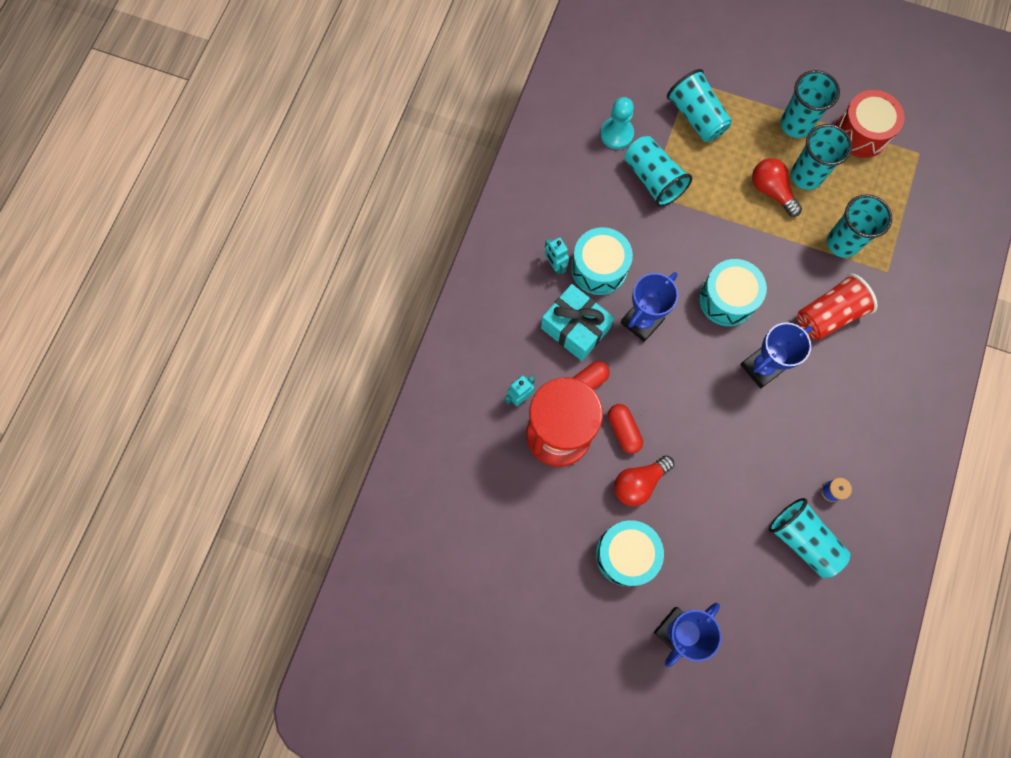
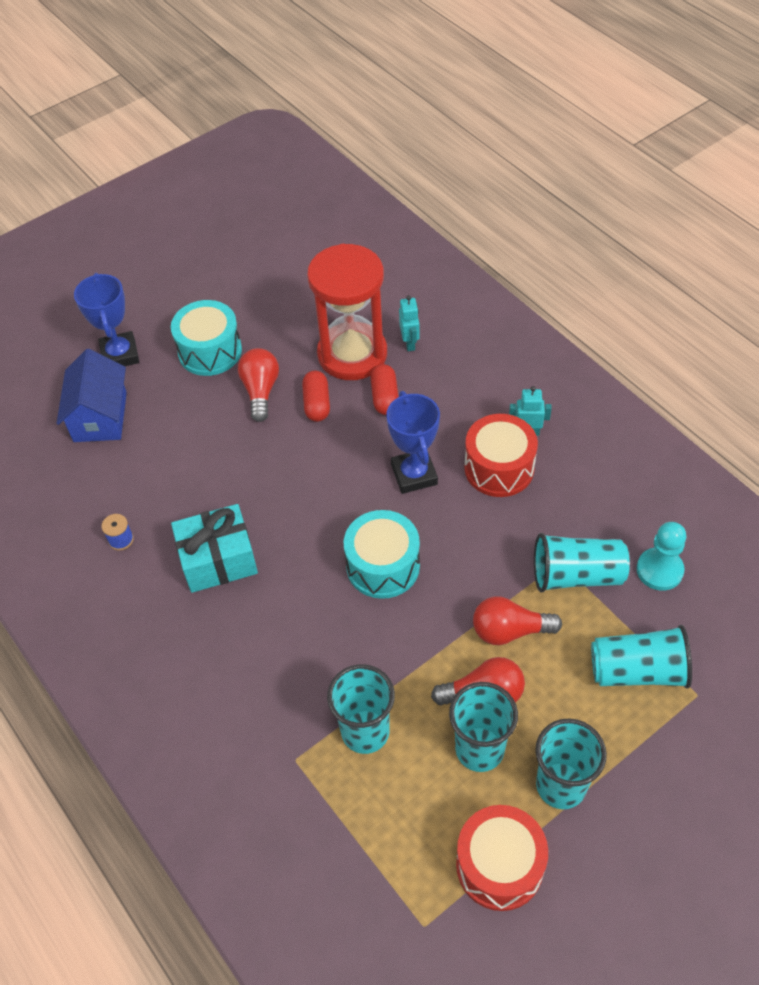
camera: 125 degrees right, 20 degrees down
turquoise gift [541,284,614,361] -> turquoise gift moved to [171,504,258,593]
turquoise drum [571,227,633,295] -> red drum [464,414,538,497]
red capsule [608,404,643,454] -> red capsule turned 75 degrees clockwise [302,371,330,422]
blue trophy [740,323,812,388] -> none
turquoise cup [769,498,850,578] -> none
red cup [797,274,878,340] -> none
none -> blue house [57,349,127,442]
none -> red light bulb [473,596,562,645]

